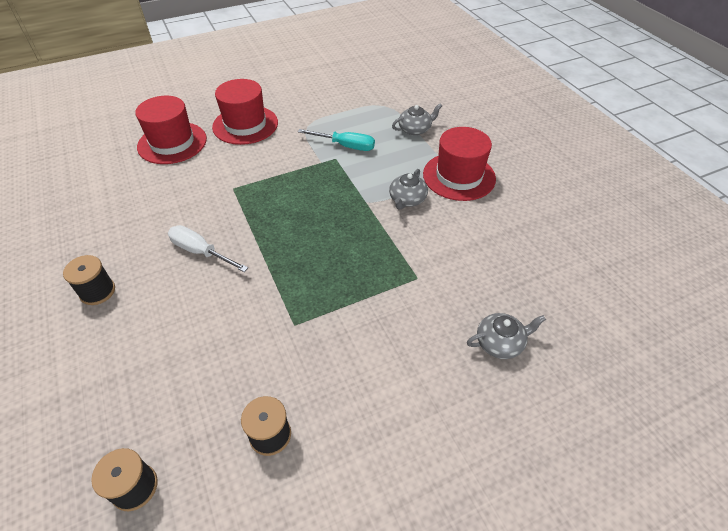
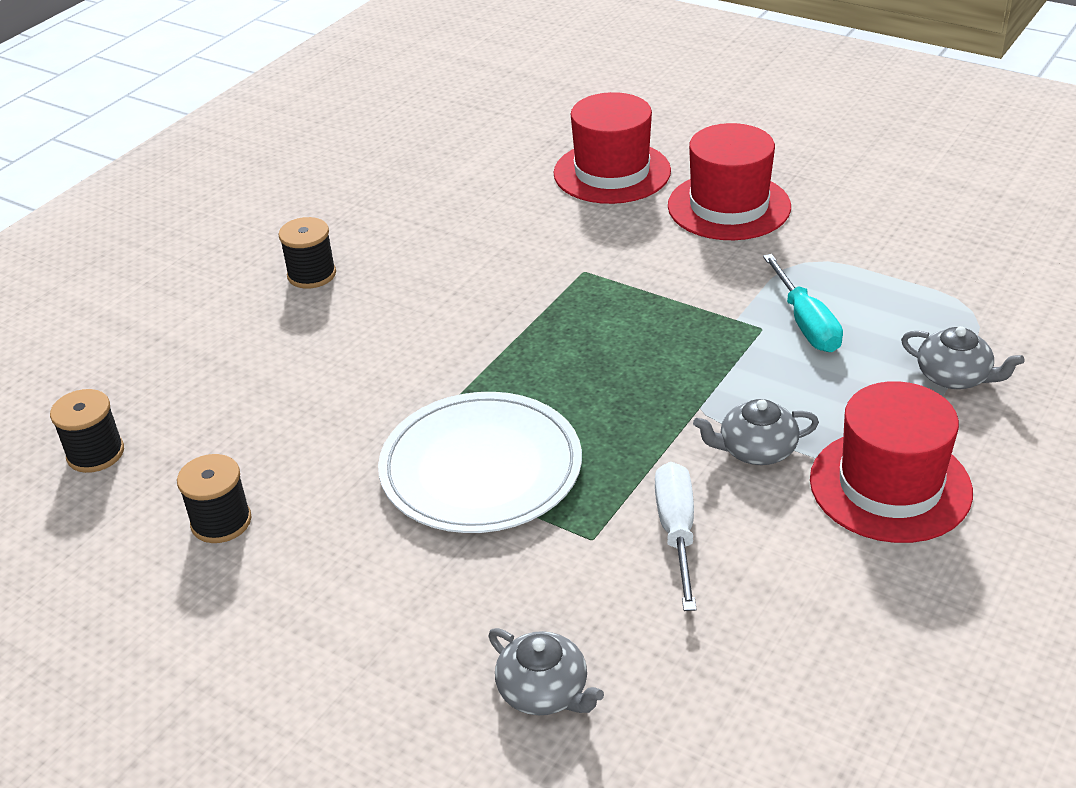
camera: 60 degrees right, 10 degrees down
white screwdriver [168,225,248,272] -> white screwdriver moved to [655,462,697,611]
none -> white plate [378,392,582,533]

